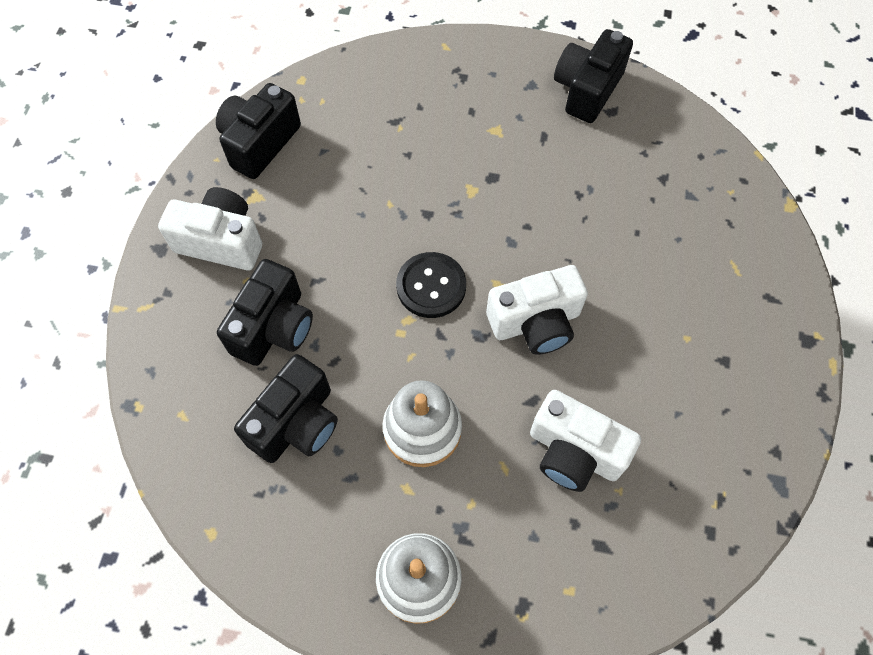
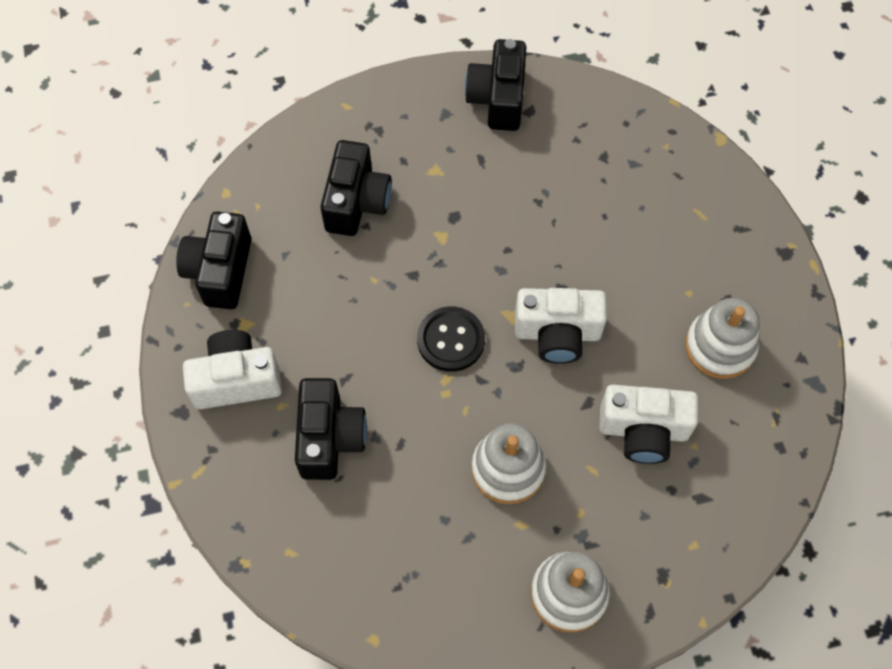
camera: 25 degrees left, 0 degrees up
black camera [234,354,338,463] -> black camera moved to [321,140,392,236]
white camera [486,265,588,355] -> white camera turned 45 degrees clockwise [515,288,607,364]
none -> white stacking toy [685,298,760,379]

